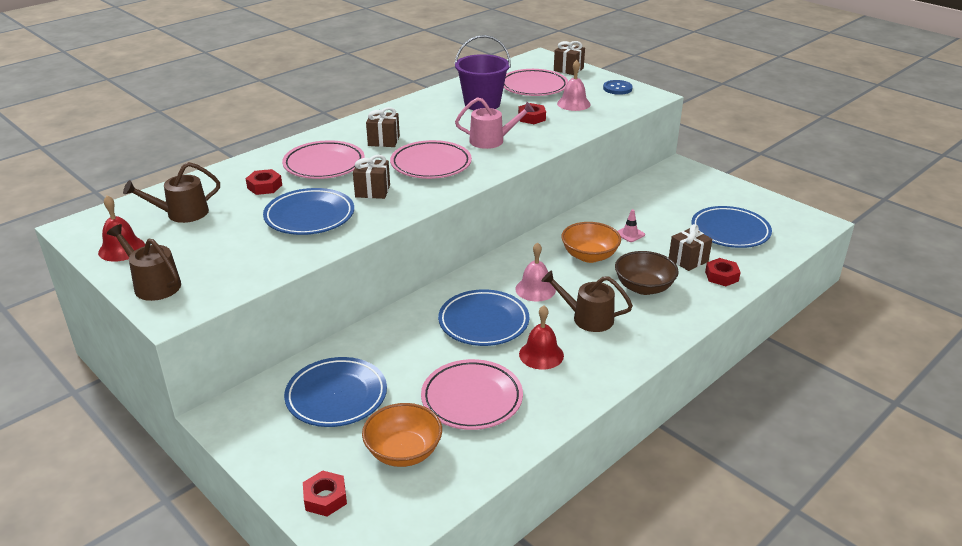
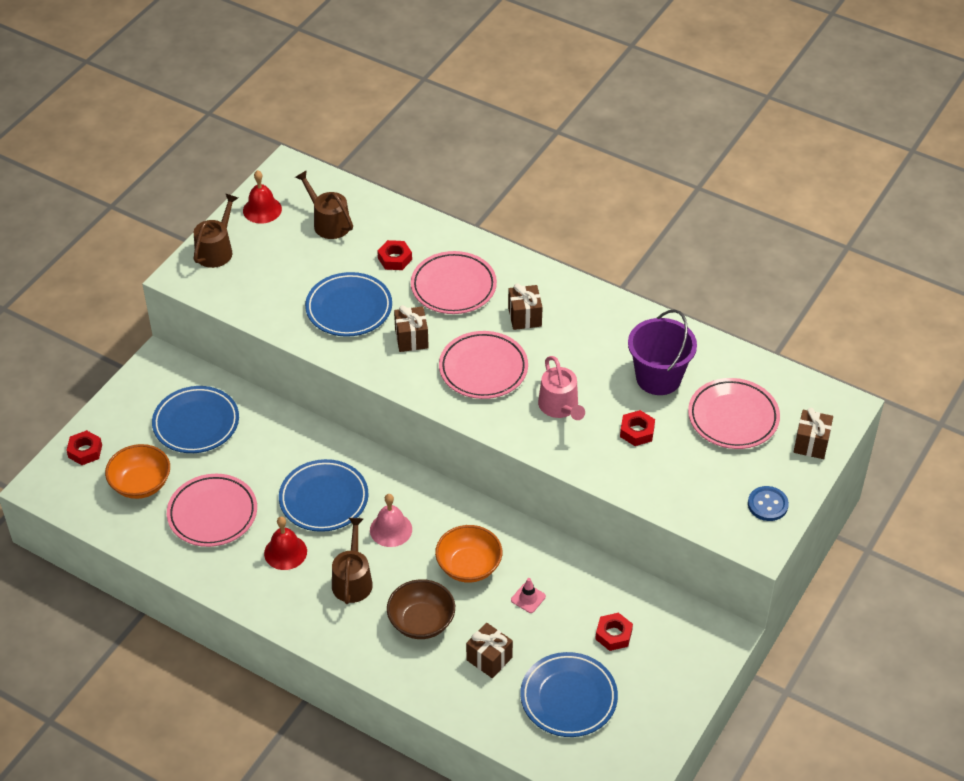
camera: 75 degrees right, 15 degrees up
pink bell [557,60,591,111] -> none
red nut [705,258,741,286] -> red nut moved to [595,613,633,651]

